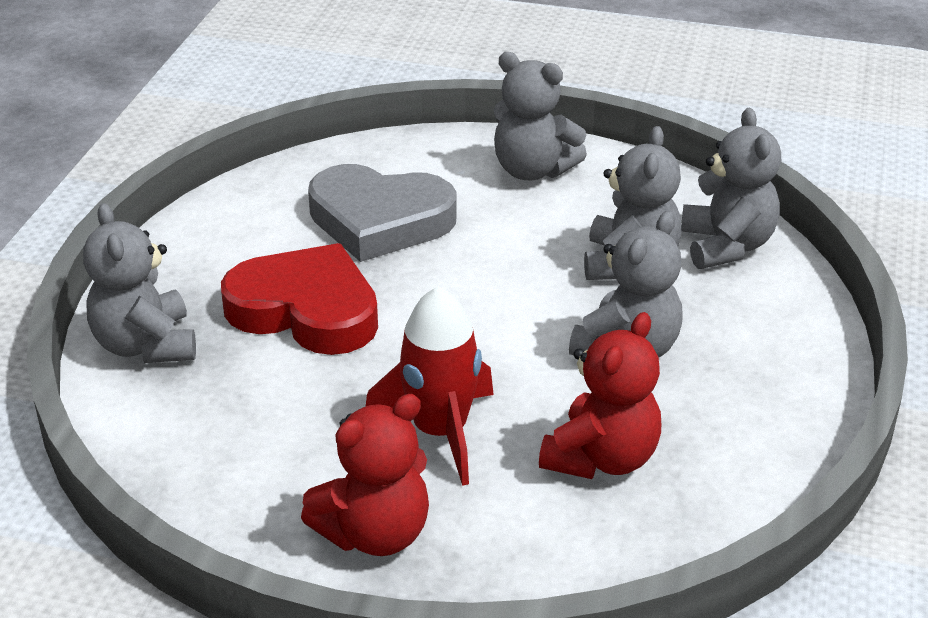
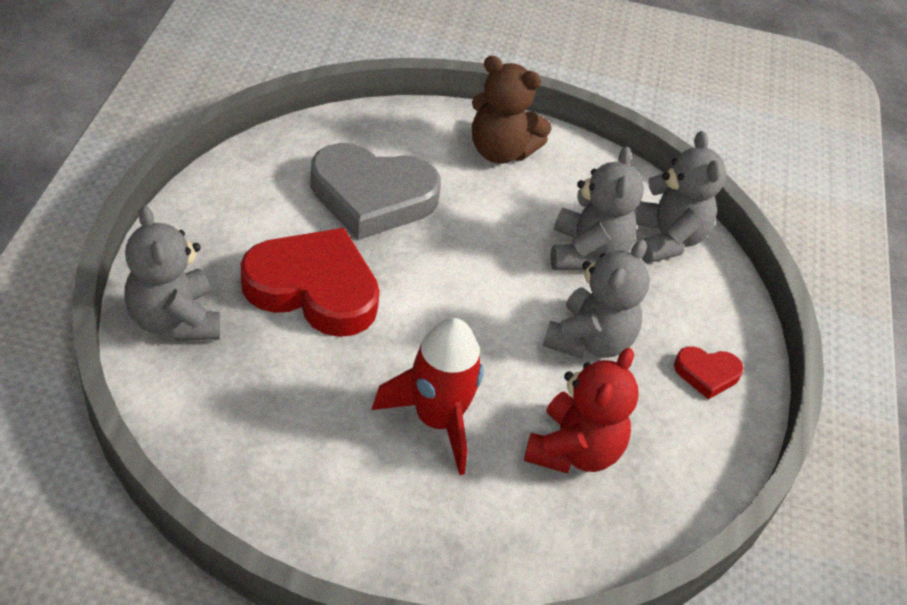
camera: 10 degrees left, 10 degrees up
red teddy bear [301,394,429,556] -> none
grey teddy bear [494,52,587,180] -> brown teddy bear [472,56,552,164]
none -> red heart [674,346,743,399]

